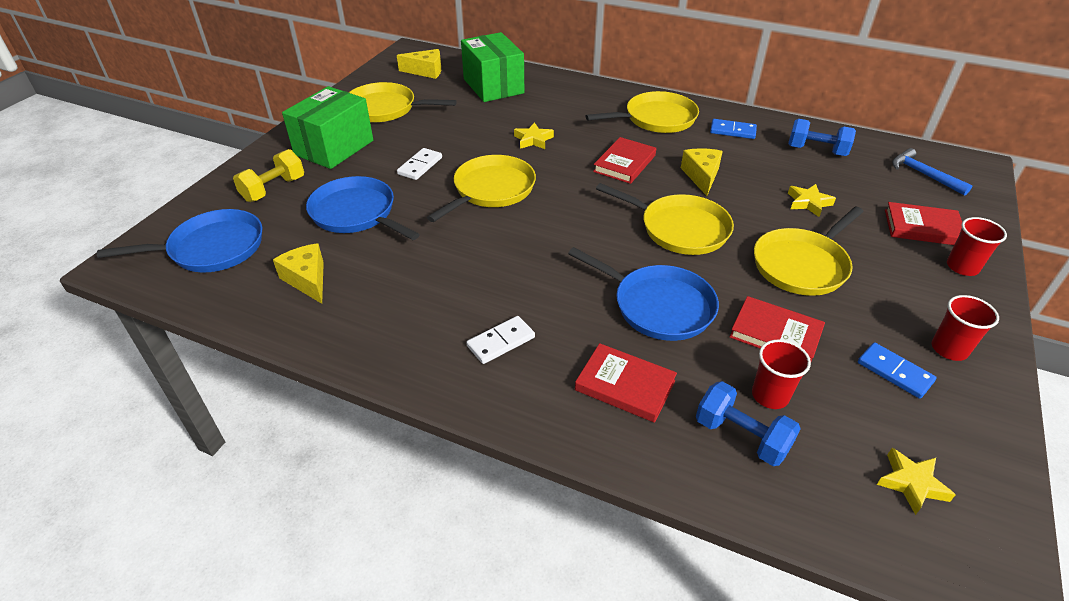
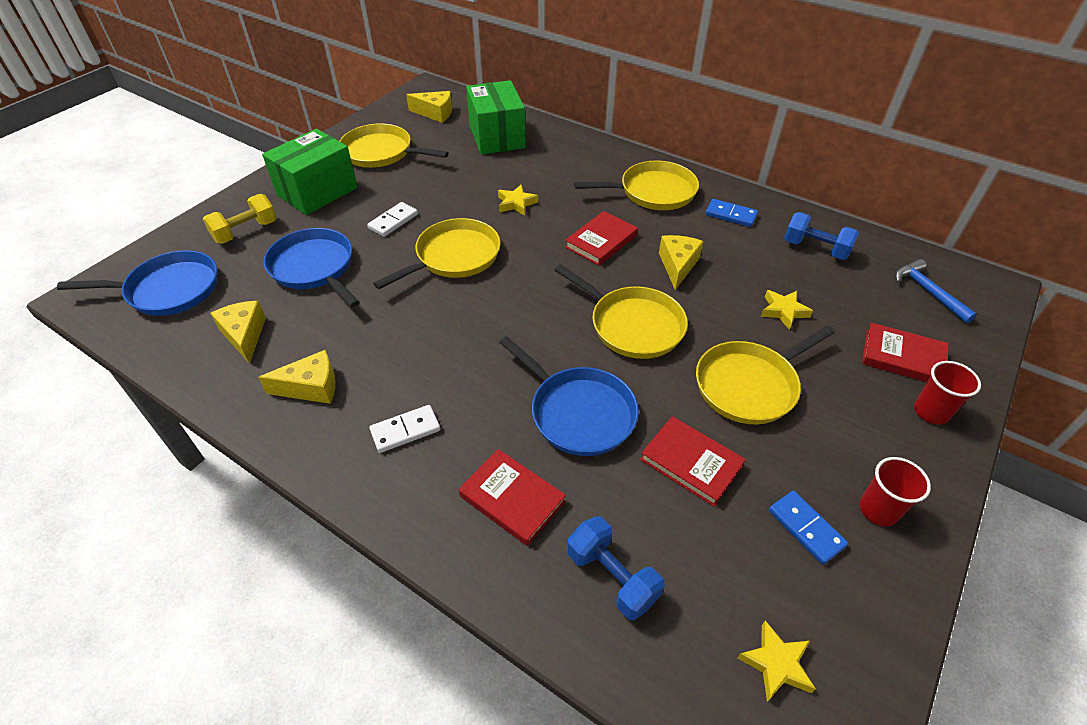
camera: 10 degrees right, 5 degrees up
red cup [752,339,811,409] -> none
none -> yellow cheese [258,350,336,404]

